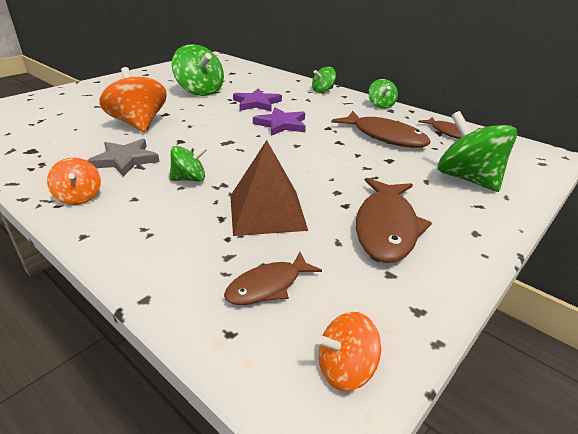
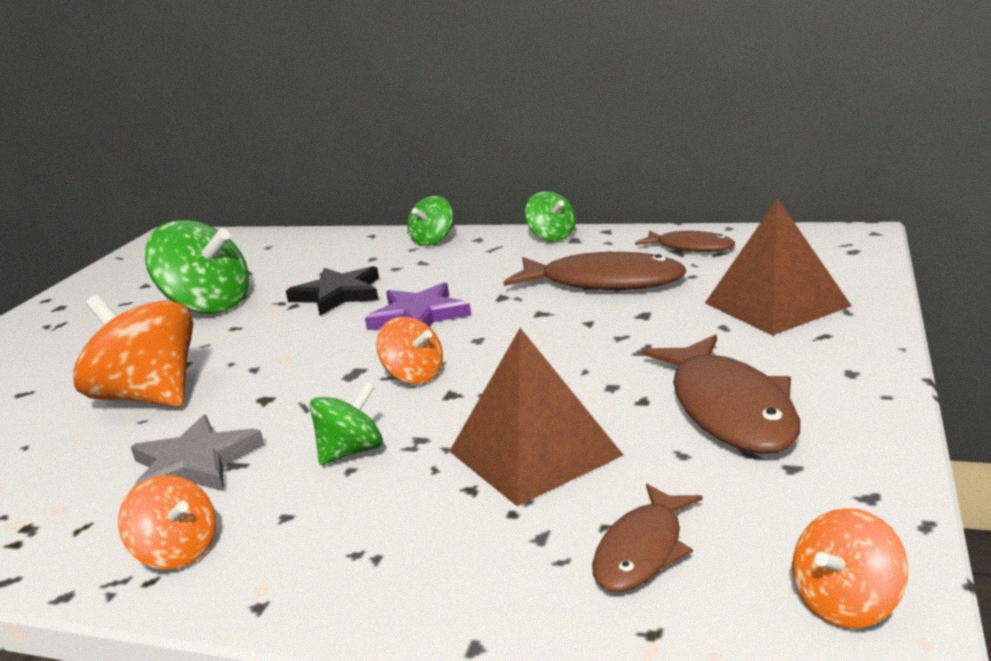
camera: 20 degrees left, 10 degrees down
purple star [233,88,282,111] -> black star [286,266,379,316]
green spinning top [438,111,517,192] -> brown pyramid [705,199,852,336]
none -> orange spinning top [376,317,443,384]

